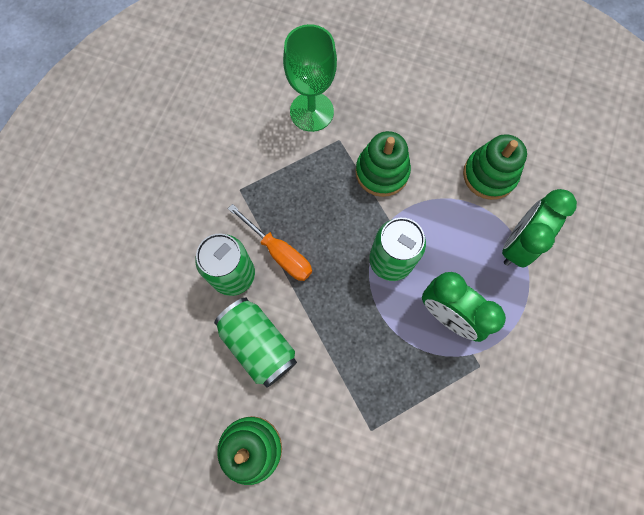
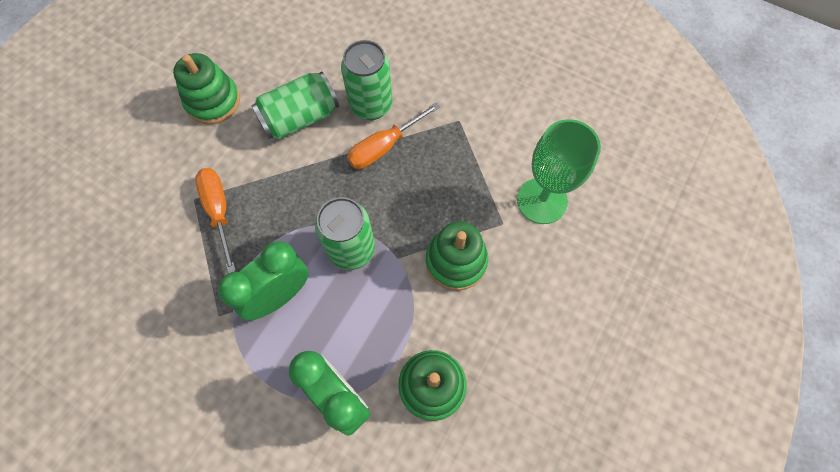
camera: 100 degrees right, 5 degrees down
none -> orange screwdriver [195,168,236,274]

